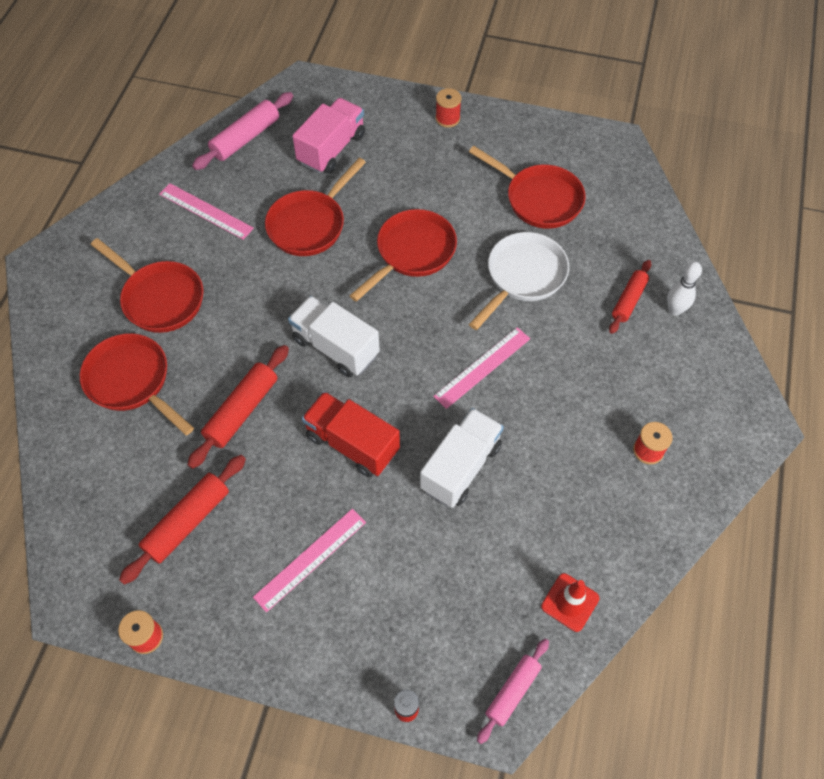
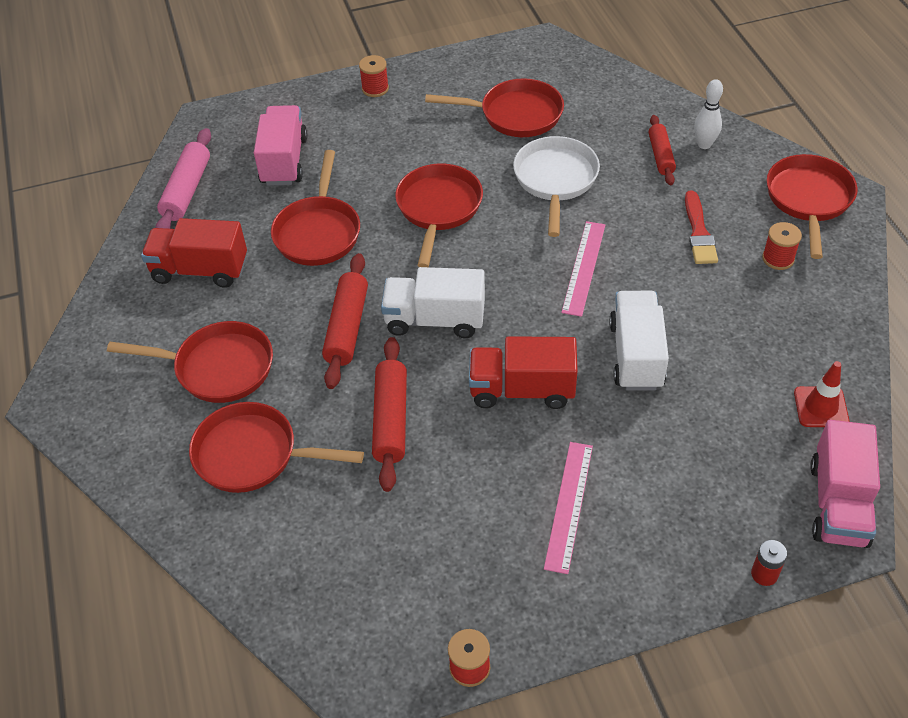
camera: 30 degrees left, 10 degrees down
red rolling pin [119,455,246,585] -> red rolling pin moved to [322,253,368,389]
pink ruler [159,183,254,240] -> red truck [141,218,247,288]
pink rolling pin [477,639,549,744] -> pink truck [810,420,880,548]
none -> red brush [685,191,718,264]
none -> red pan [767,154,858,259]

